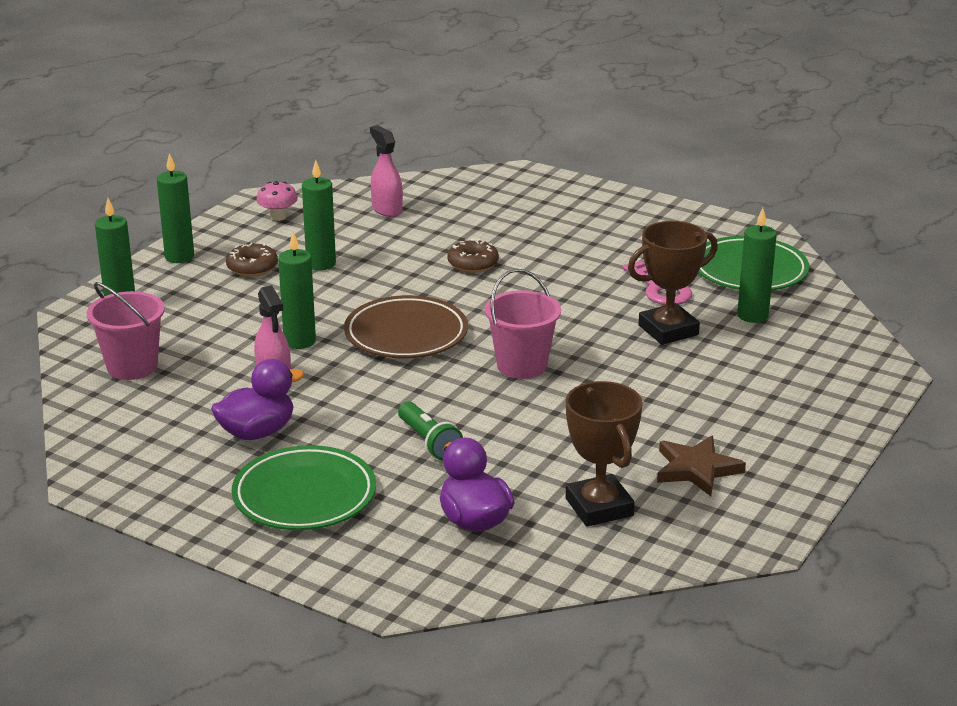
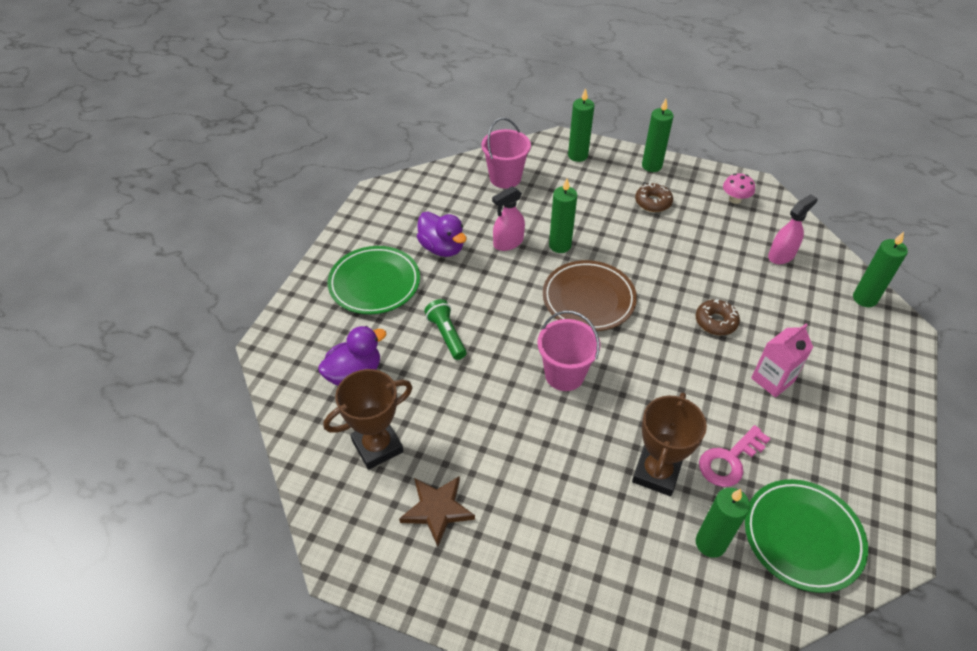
camera: 80 degrees right, 20 degrees up
green candle [302,160,336,270] -> green candle moved to [853,232,908,307]
green flashlight [398,401,463,461] -> green flashlight turned 105 degrees clockwise [424,299,467,360]
brown trophy [628,221,718,345] -> brown trophy turned 60 degrees clockwise [632,393,707,496]
none -> pink carton [751,324,813,398]

